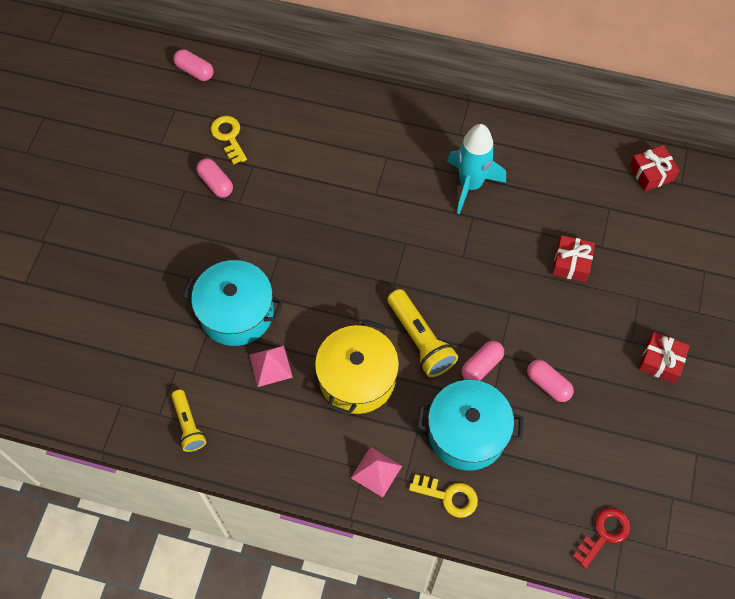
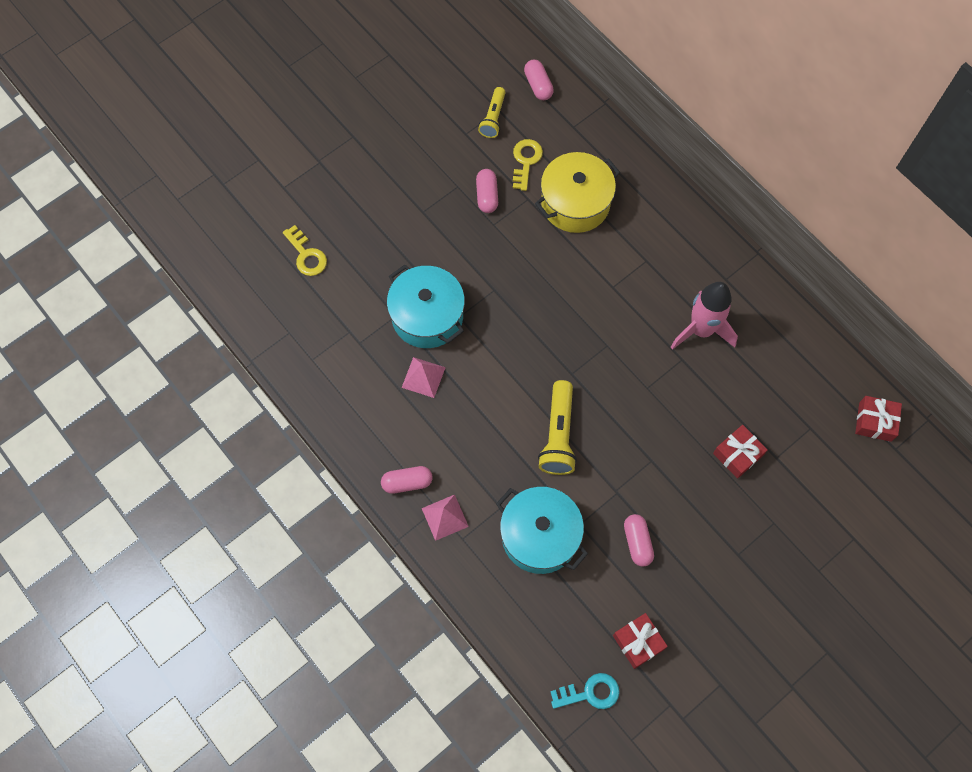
camera: 35 degrees right, 5 degrees up
yellow flashlight [171,390,206,452] -> yellow flashlight moved to [478,87,506,138]
yellow pot [315,319,399,416] -> yellow pot moved to [535,152,620,233]
yellow key [409,474,478,518] -> yellow key moved to [283,225,327,276]
turquoise rocket [447,124,506,214] -> pink rocket [671,282,738,350]
pink capsule [462,341,504,381] -> pink capsule moved to [381,466,432,494]
red key [572,508,631,569] -> turquoise key [550,673,620,709]
red gift [638,332,690,383] -> red gift moved to [613,613,668,669]

